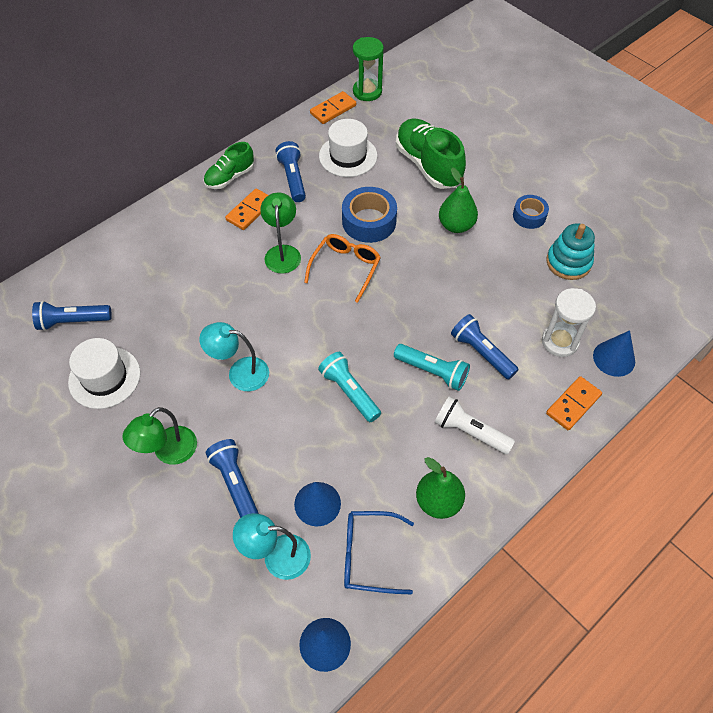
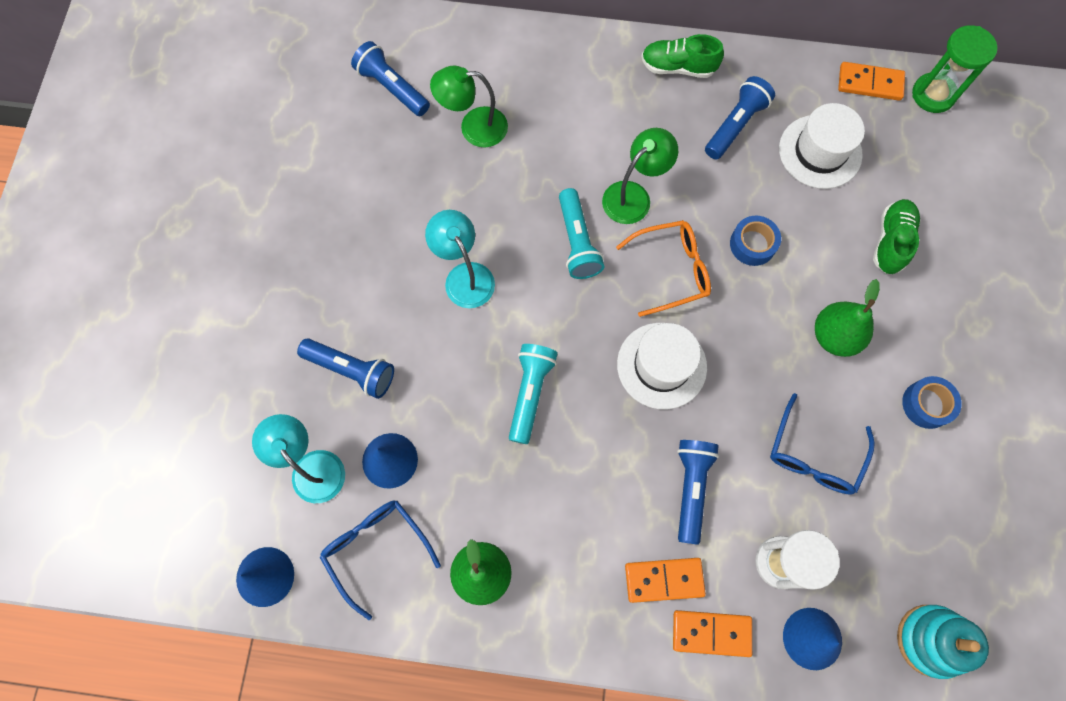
camera: 50 degrees right, 15 degrees up
white hat [68,338,141,409] -> white hat moved to [617,323,707,410]
green lamp [122,407,197,465] -> green lamp moved to [430,66,508,147]
blue flashlight [206,439,258,518] -> blue flashlight turned 90 degrees clockwise [297,338,394,399]
orange domino [225,188,268,230] -> orange domino moved to [625,558,706,603]
blue tape [342,187,397,243] -> blue tape [730,216,781,266], size x0.61
turquoise flashlight [394,344,470,391] -> turquoise flashlight moved to [559,188,604,279]
green shoe [396,118,466,189] -> green shoe [873,199,920,274], size x0.60
white flashlight [435,397,515,454] -> none
turquoise stacking toy [546,223,595,280] -> turquoise stacking toy moved to [897,605,989,679]
none -> blue glasses [770,393,874,495]

